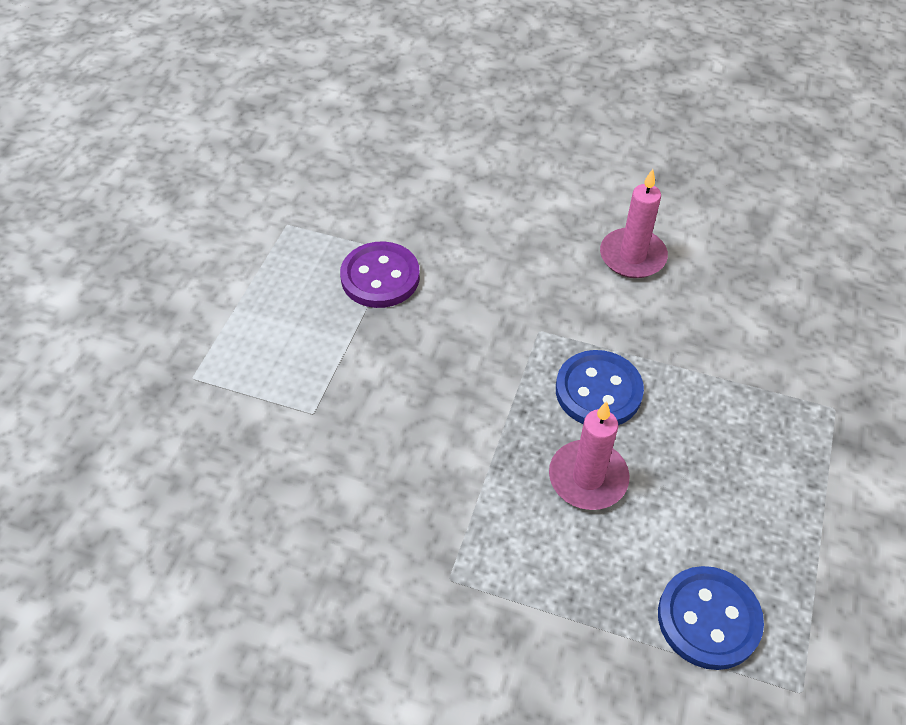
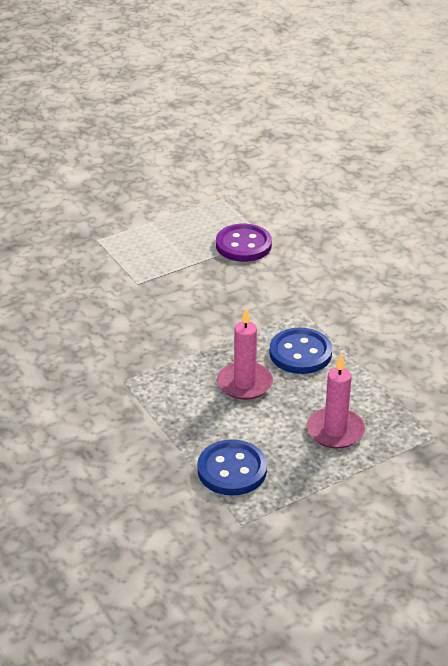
camera: 40 degrees right, 15 degrees down
pink candle [600,169,668,278] -> pink candle moved to [307,354,365,449]

